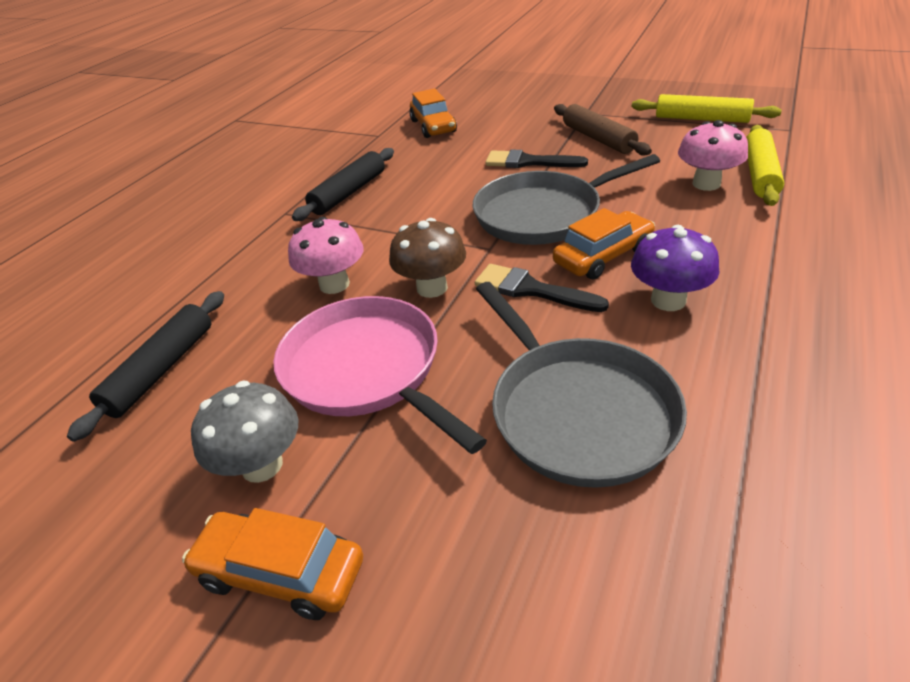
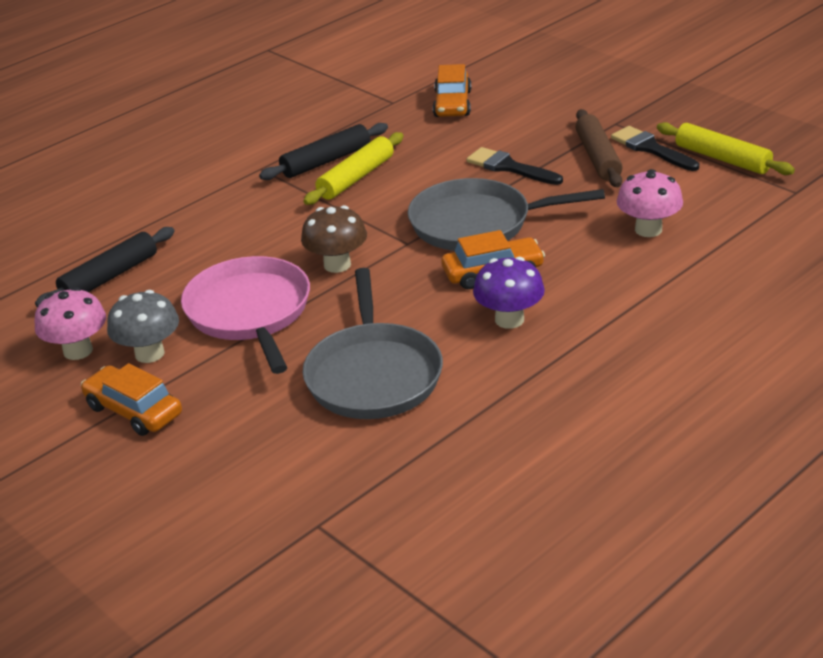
camera: 20 degrees right, 5 degrees down
pink mushroom [288,217,364,294] -> pink mushroom moved to [35,287,106,360]
black brush [475,264,609,312] -> black brush moved to [611,126,699,171]
yellow rolling pin [746,125,784,206] -> yellow rolling pin moved to [303,132,404,205]

